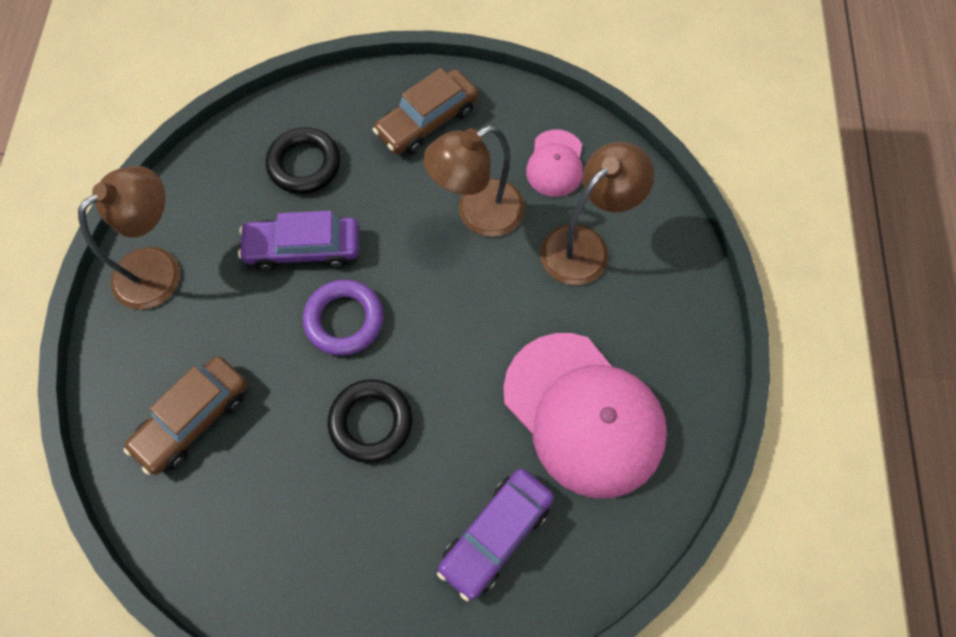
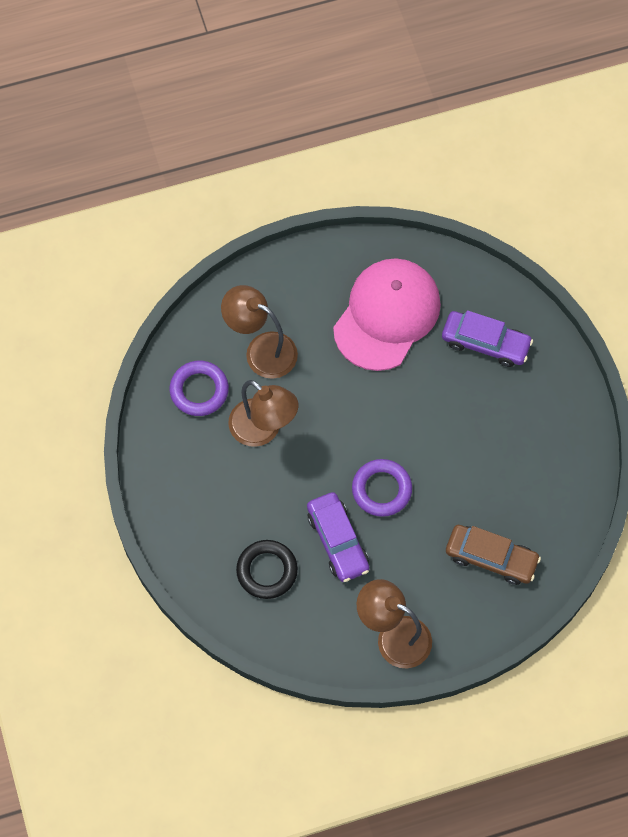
camera: 110 degrees left, 0 degrees up
black ring [328,379,412,463] -> none
brown car [373,68,478,154] -> none
pink cap [526,130,583,197] -> purple ring [170,361,229,416]

